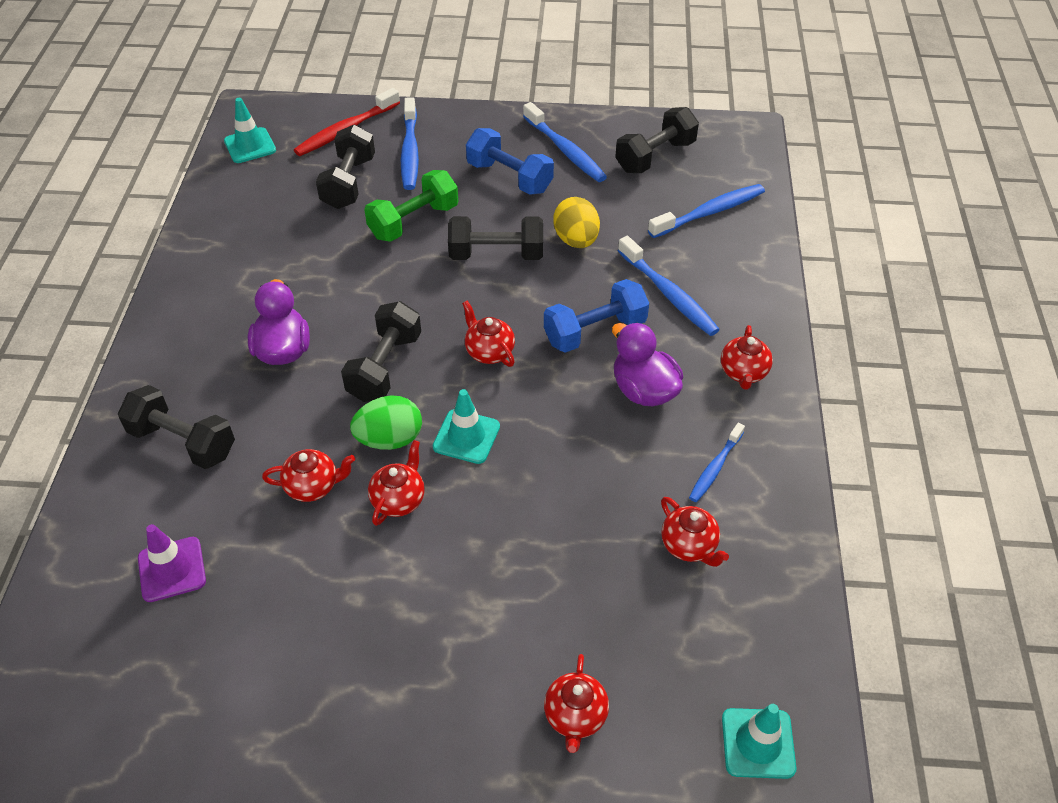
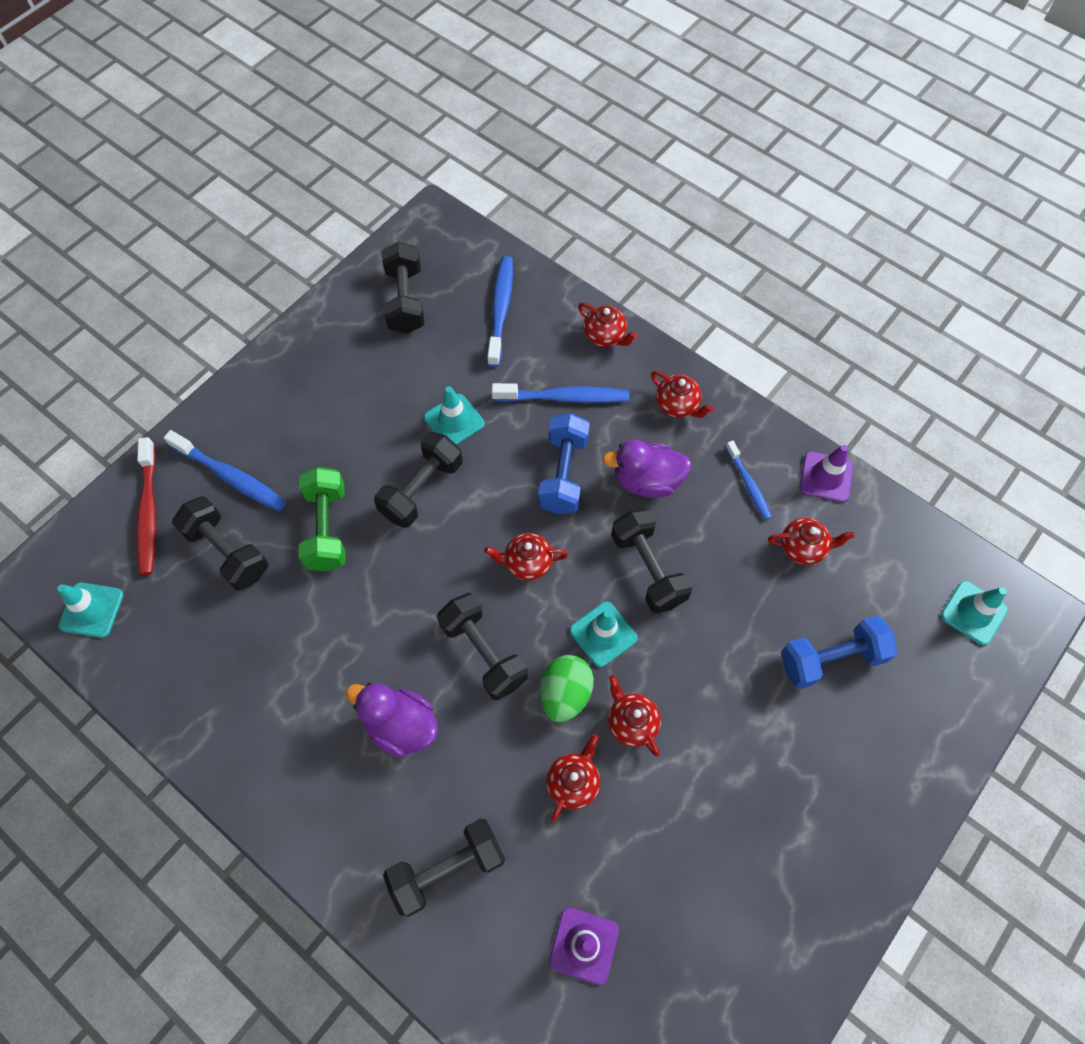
camera: 55 degrees left, 15 degrees up
blue dumbbell [466,128,554,195] -> blue dumbbell moved to [781,615,898,689]
blue toothbrush [523,102,607,182] -> none
red teapot [544,654,609,753] -> red teapot moved to [578,302,637,347]
yellow egg [553,197,600,248] -> turquoise traffic cone [424,386,485,445]
none -> black dumbbell [611,509,692,614]
none -> purple traffic cone [800,445,853,503]

